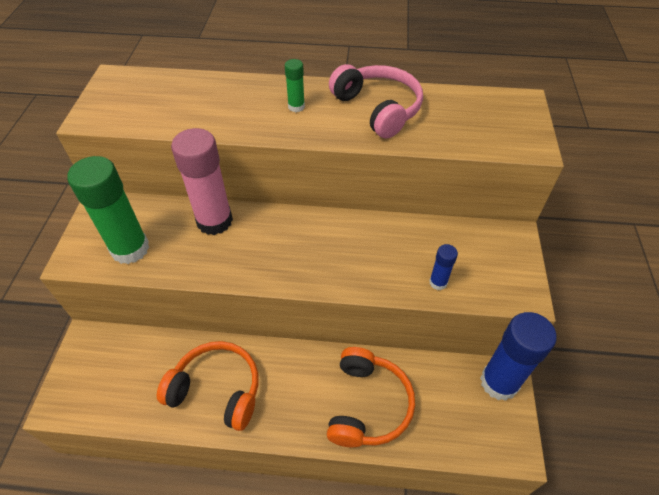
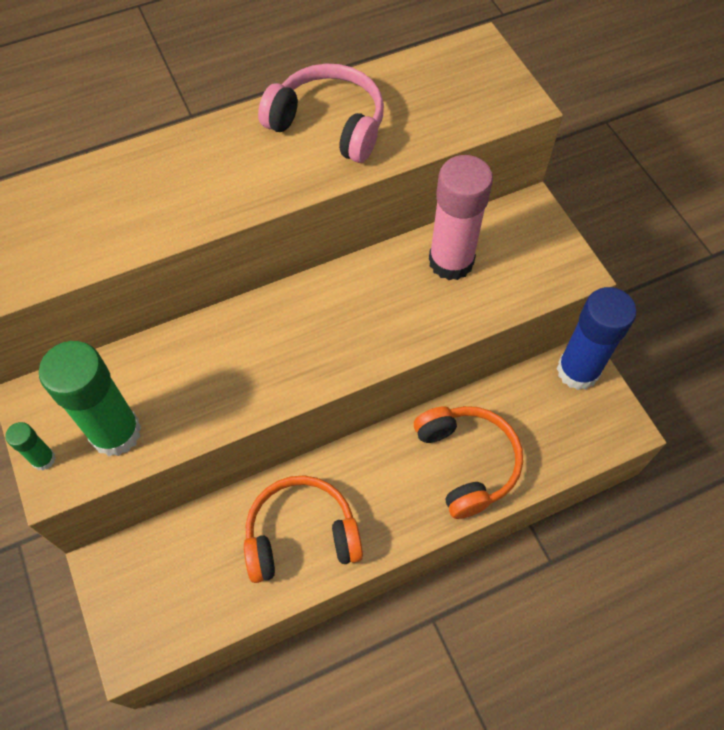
camera: 30 degrees left, 10 degrees up
pink glue stick [171,128,233,235] -> pink glue stick moved to [429,155,493,280]
green glue stick [285,59,305,112] -> green glue stick moved to [5,422,56,470]
blue glue stick [429,244,458,290] -> none

